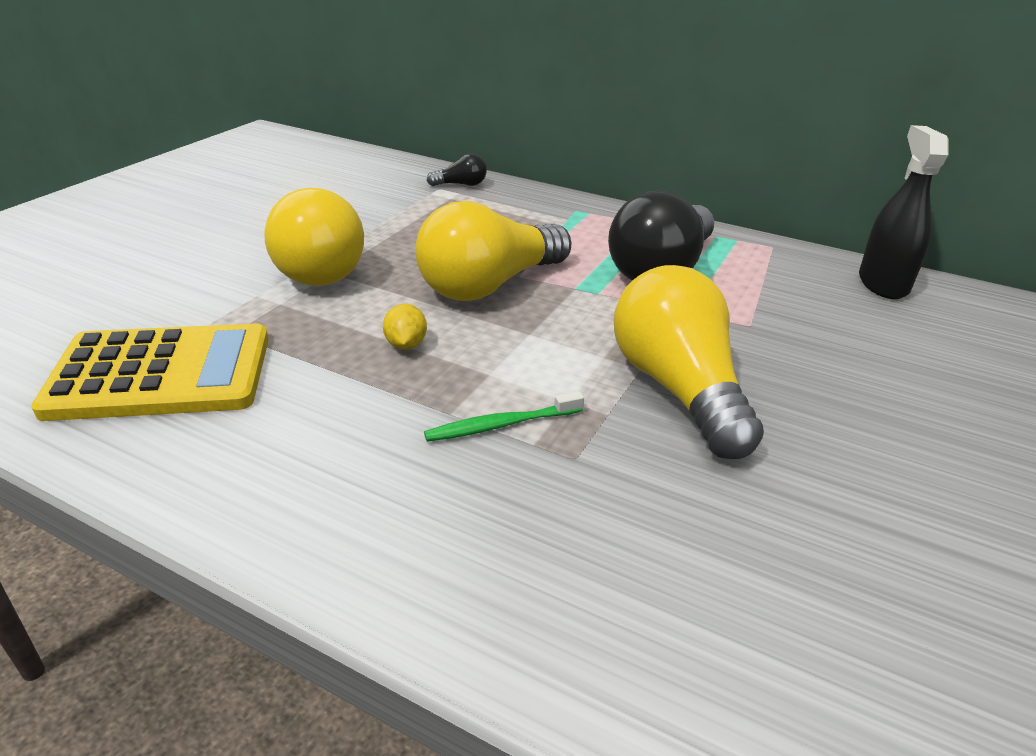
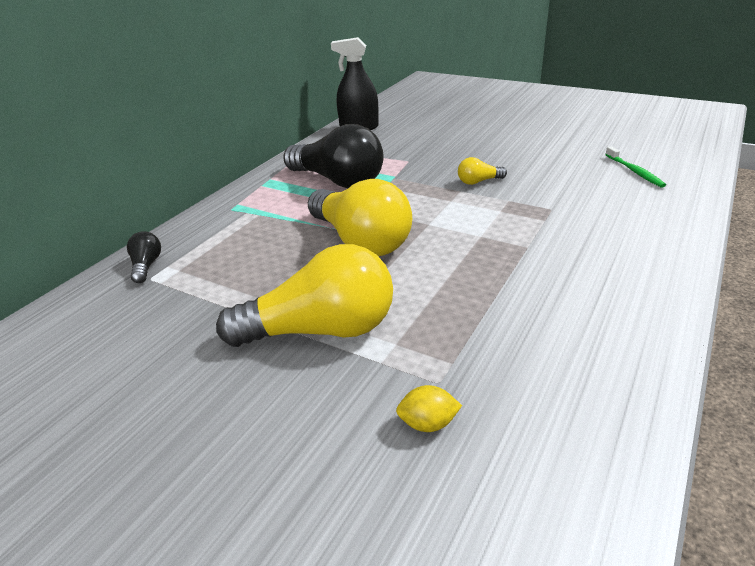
camera: 85 degrees left, 0 degrees up
yellow calculator [31,323,269,421] -> none
yellow lemon [383,303,427,350] -> yellow lemon moved to [396,385,462,432]
green toothbrush [424,391,584,442] -> green toothbrush moved to [605,146,666,188]
yellow light bulb [614,265,764,459] -> yellow light bulb [458,157,507,185], size x0.43

